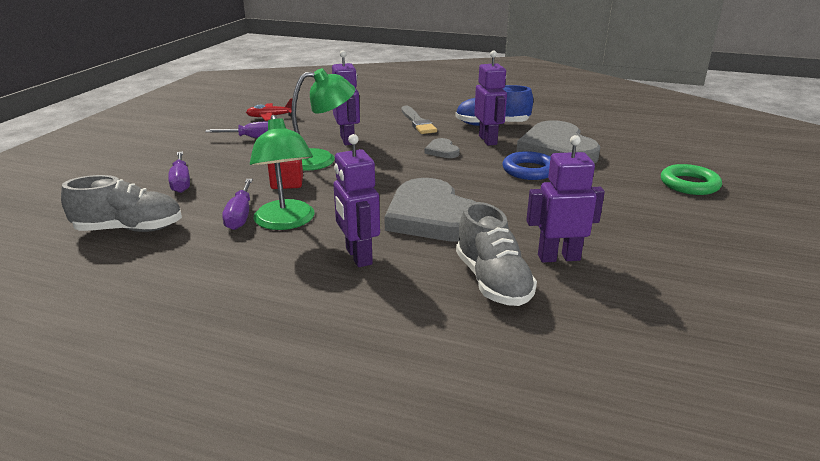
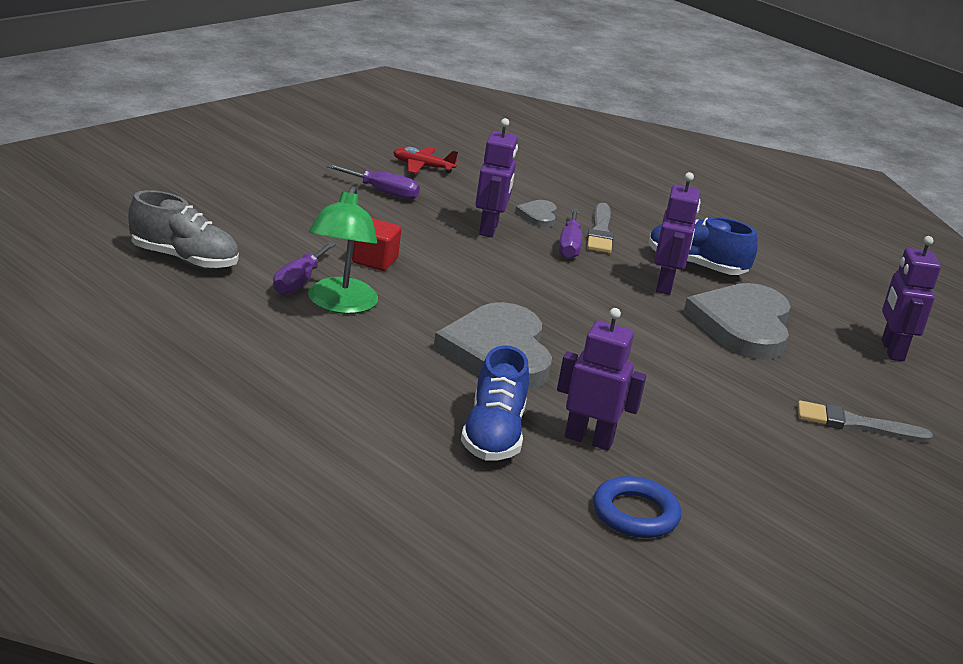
camera: 20 degrees right, 0 degrees up
purple screwdriver [168,151,190,193] -> purple screwdriver moved to [559,208,582,259]
green lamp [291,68,355,171] -> none
purple robot [333,134,380,267] -> purple robot moved to [882,236,941,361]
grey heart [424,138,460,158] -> grey heart moved to [515,200,557,227]
grey shoe [456,202,537,306] -> blue shoe [461,345,529,460]
blue ring [503,151,551,180] -> blue ring moved to [593,476,681,538]
green ring [661,164,722,195] -> grey brush [797,401,933,443]

